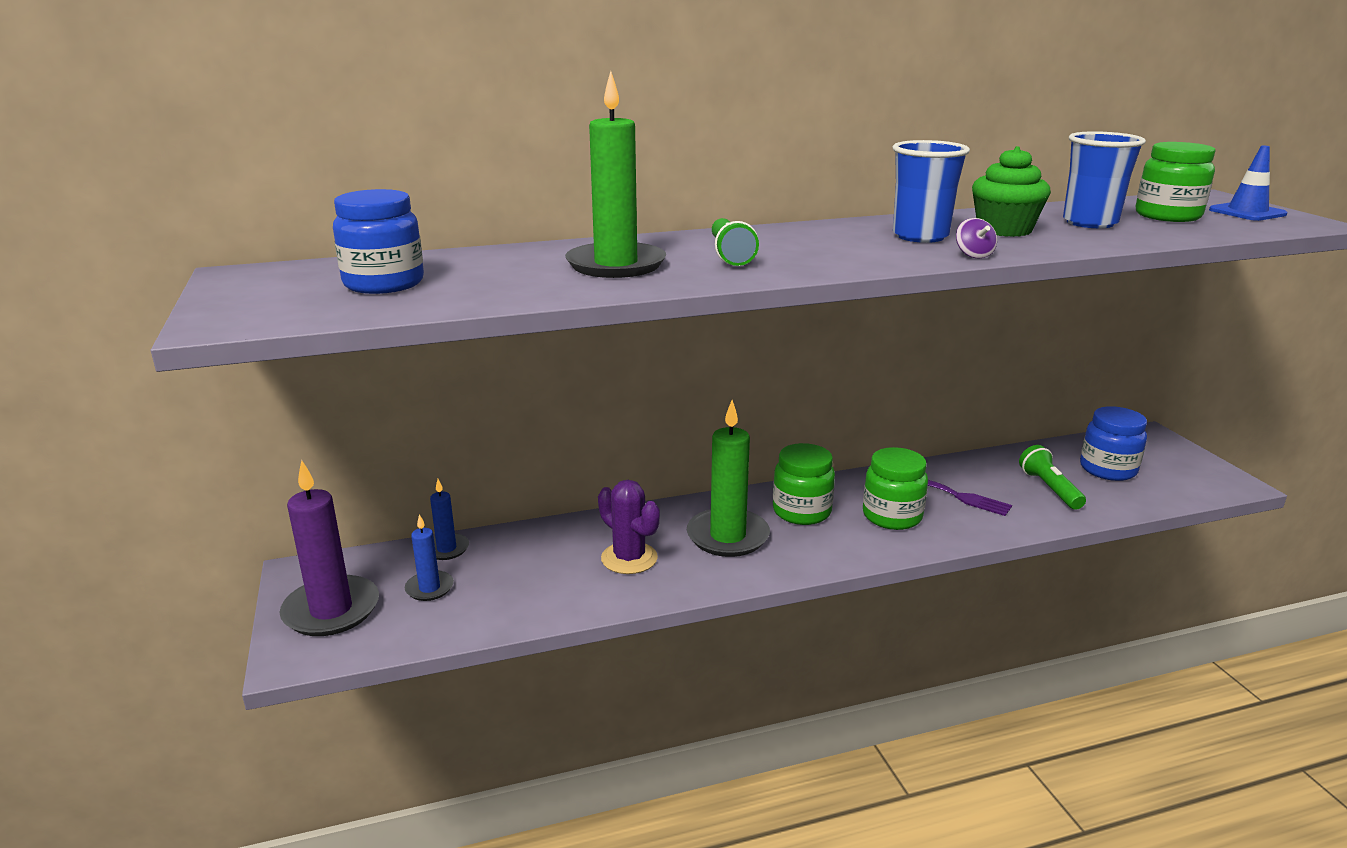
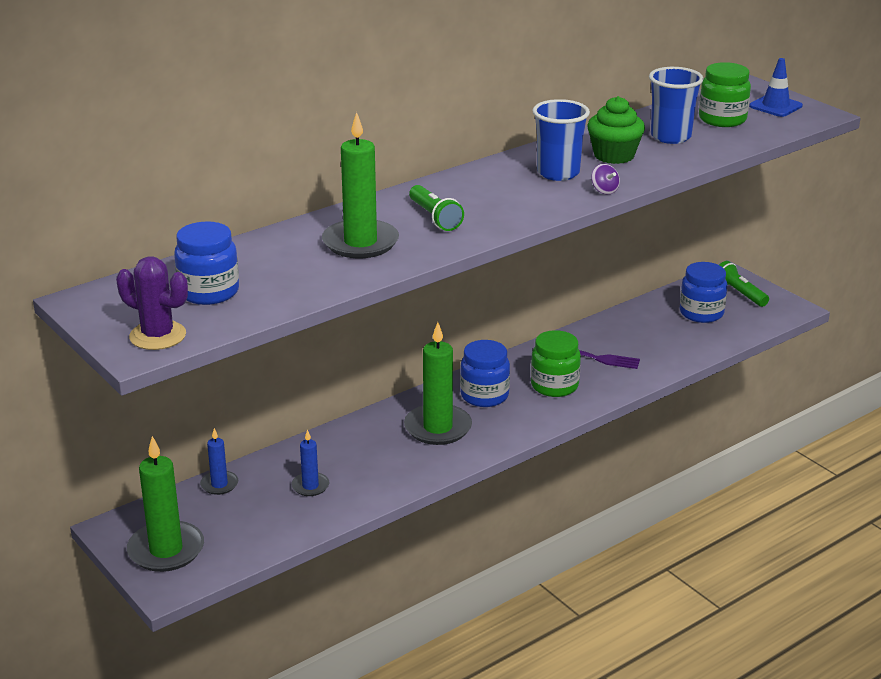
camera: 20 degrees left, 5 degrees up
purple candle [279,460,379,636] -> green candle [127,436,204,572]
blue candle [405,514,454,601] -> blue candle moved to [291,430,329,496]
purple cactus [598,480,660,574] -> purple cactus moved to [116,256,188,350]
green jar [773,443,835,525] -> blue jar [460,340,510,407]
green flashlight [1019,445,1086,510] -> green flashlight moved to [719,261,769,307]

